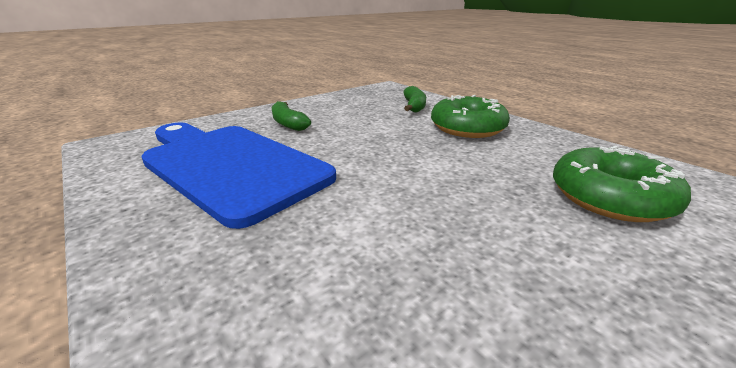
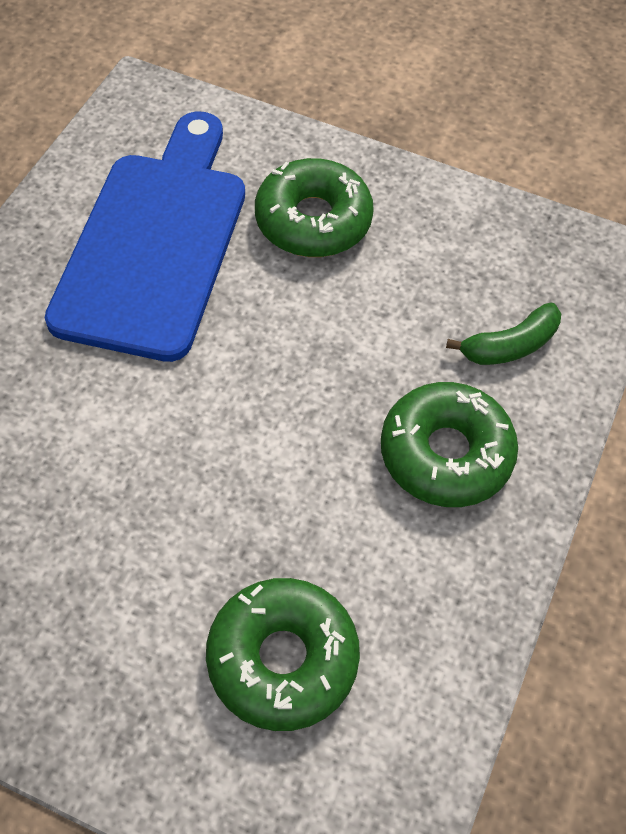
camera: 60 degrees right, 30 degrees up
green banana [272,101,311,131] -> green donut [255,158,374,257]

